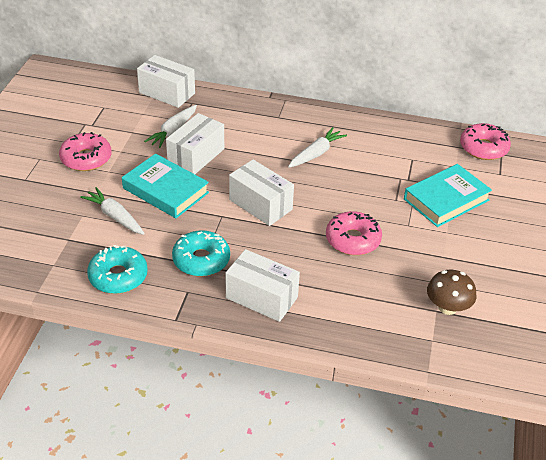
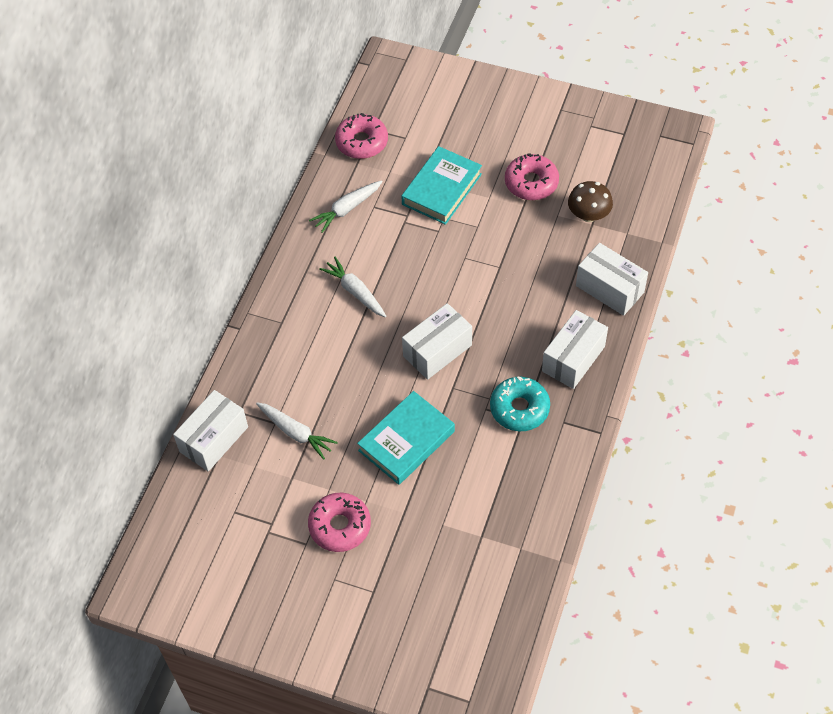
camera: 80 degrees left, 15 degrees up
white carrot [80,187,145,235] -> white carrot moved to [309,180,383,233]
turquoise donut [87,245,148,294] -> none
white box [166,113,224,174] -> white box moved to [576,243,648,316]
pink donut [326,211,382,255] -> pink donut moved to [505,153,559,200]
turquoise book [404,164,492,227] -> turquoise book turned 60 degrees clockwise [401,146,482,225]

